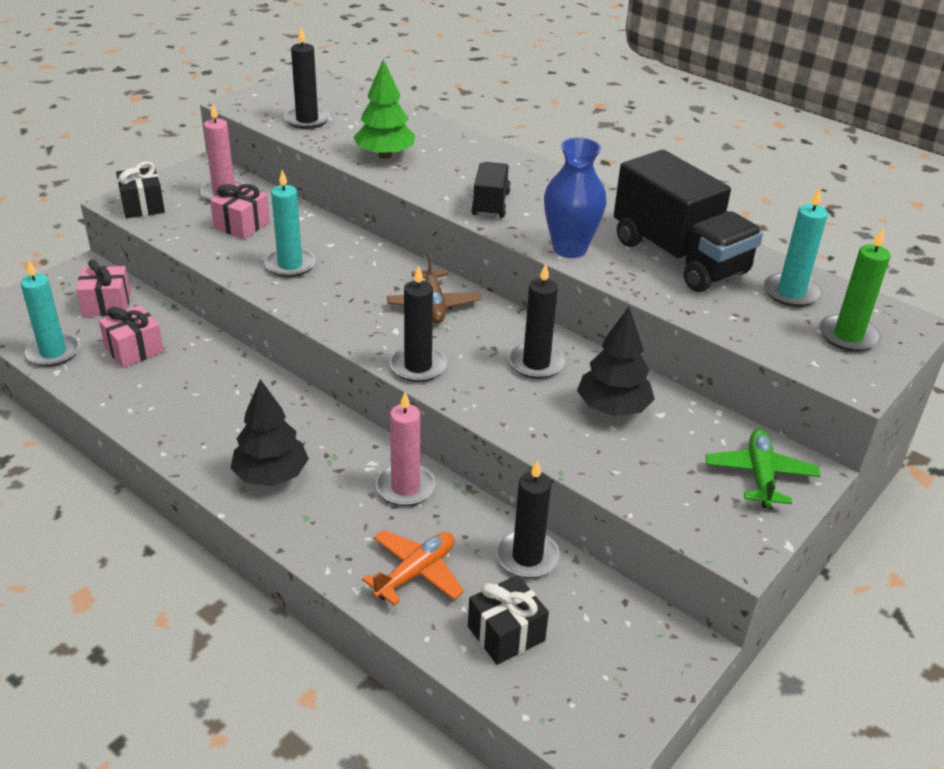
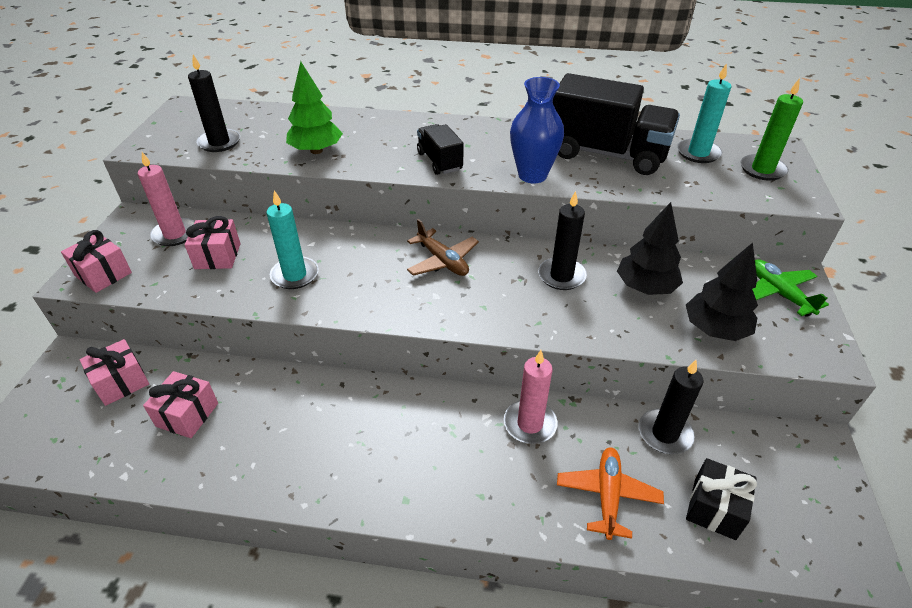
camera: 30 degrees left, 5 degrees up
turquoise candle [21,260,80,367] -> none
black gift [116,161,165,218] -> pink gift [61,230,132,293]
black tree [231,379,309,486] -> black tree moved to [686,243,758,341]
black candle [389,265,447,382] -> none

